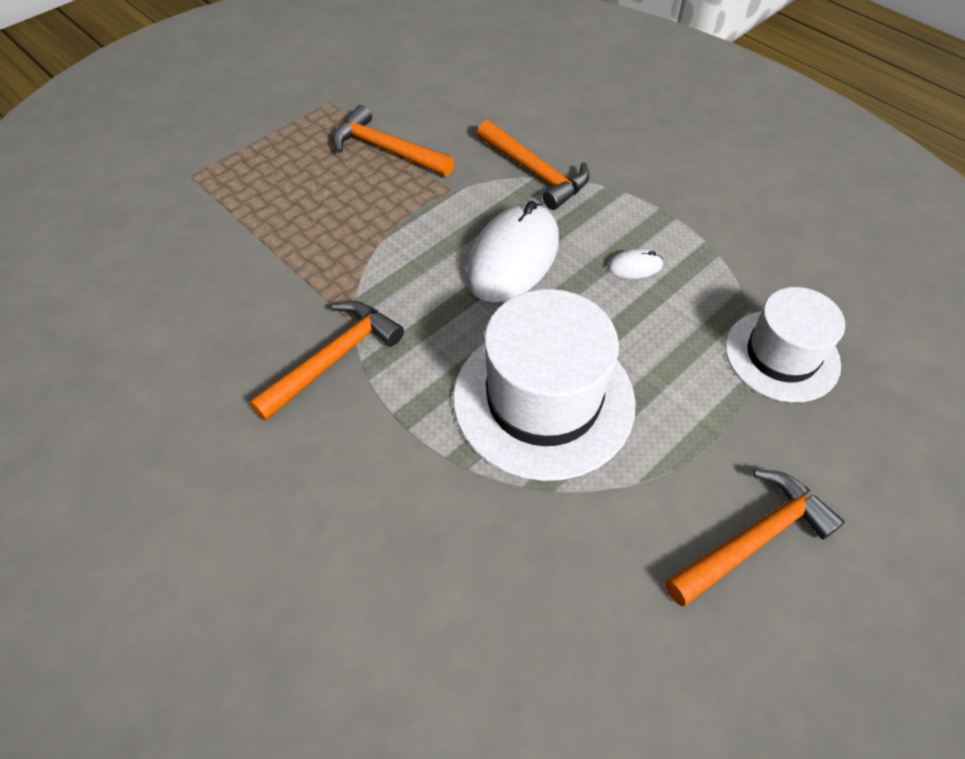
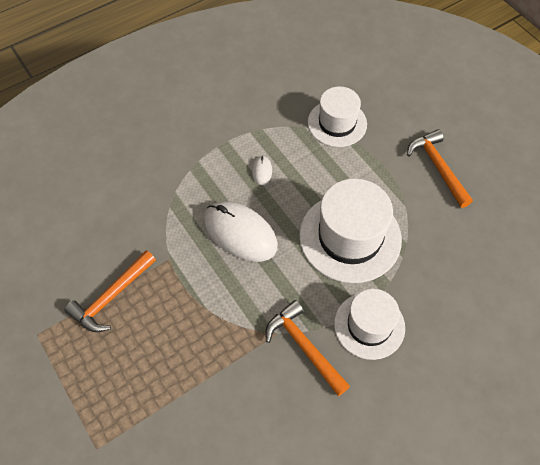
camera: 80 degrees left, 5 degrees up
orange hammer [477,120,590,210] -> none
none -> white hat [334,289,405,360]

